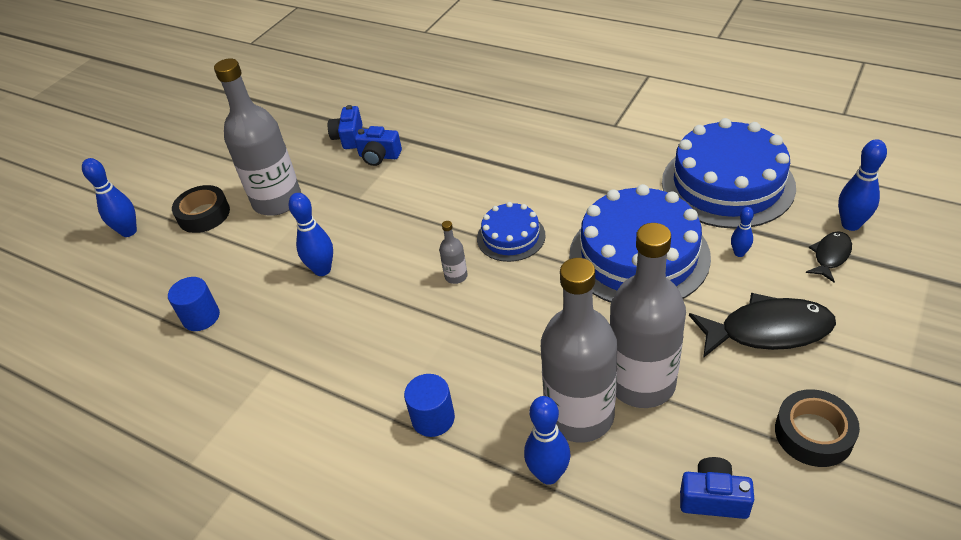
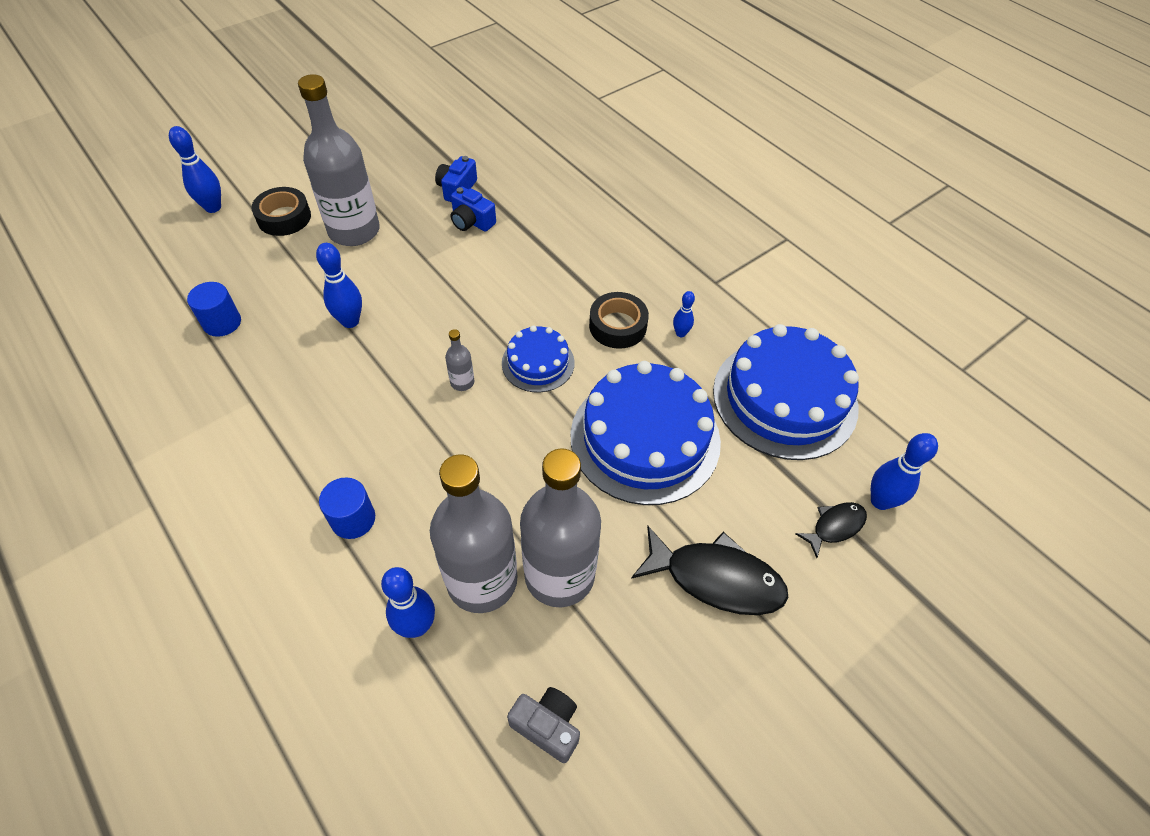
camera: 15 degrees right, 10 degrees up
blue camera [680,457,754,519] -> grey camera [507,687,580,763]
blue bowling pin [731,207,754,257] -> blue bowling pin moved to [673,291,695,337]
black tape [775,389,860,467] -> black tape moved to [589,292,649,349]

